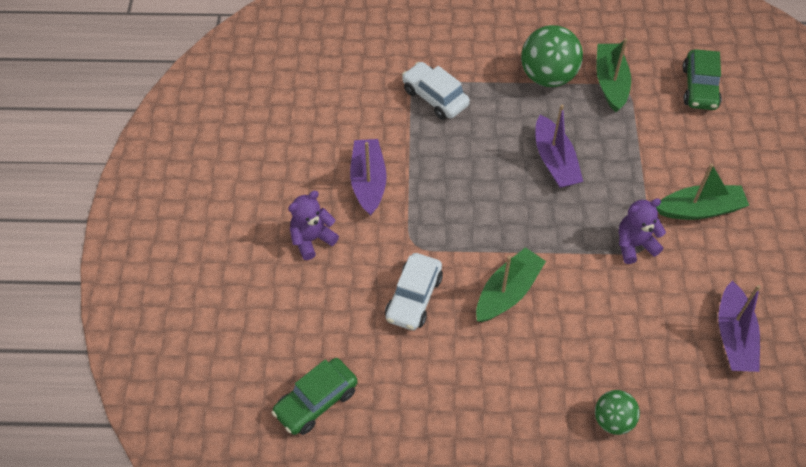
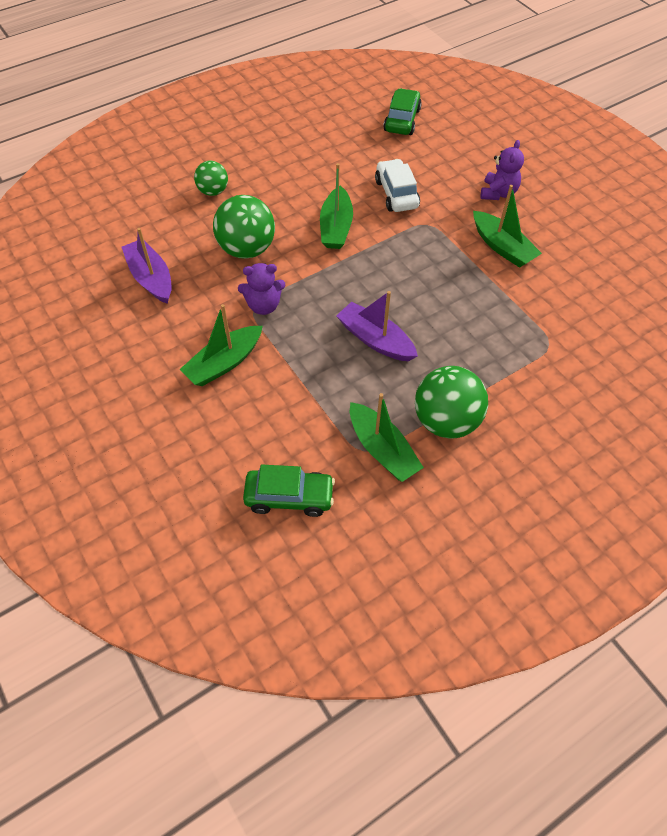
camera: 145 degrees right, 0 degrees up
purple boat [350,139,387,216] -> green boat [473,185,542,268]
white car [402,62,470,120] -> none
purple teddy bear [619,198,666,264] -> purple teddy bear turned 45 degrees clockwise [238,263,286,315]
green car [683,49,722,110] -> green car turned 120 degrees clockwise [243,465,335,517]
none -> green ball [213,195,275,259]

